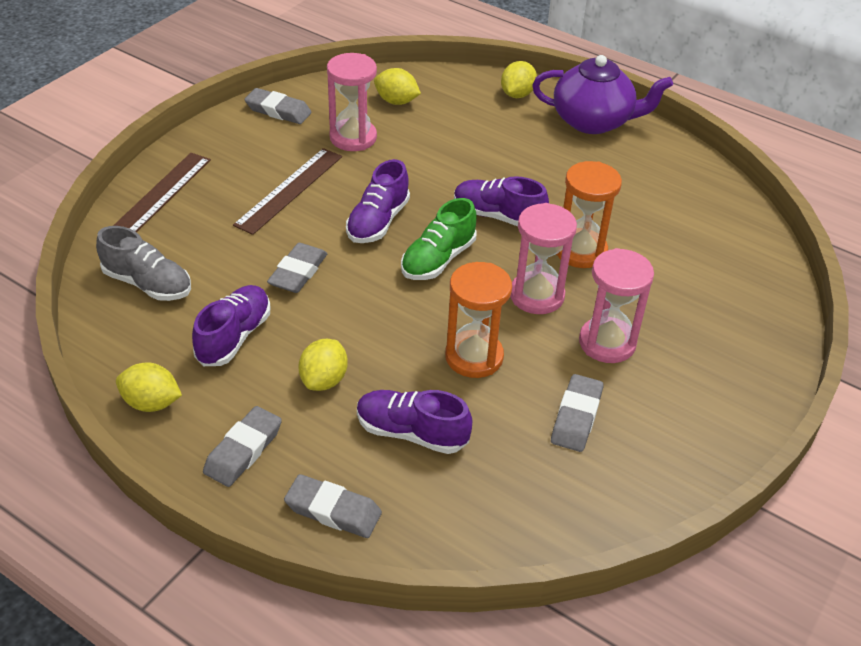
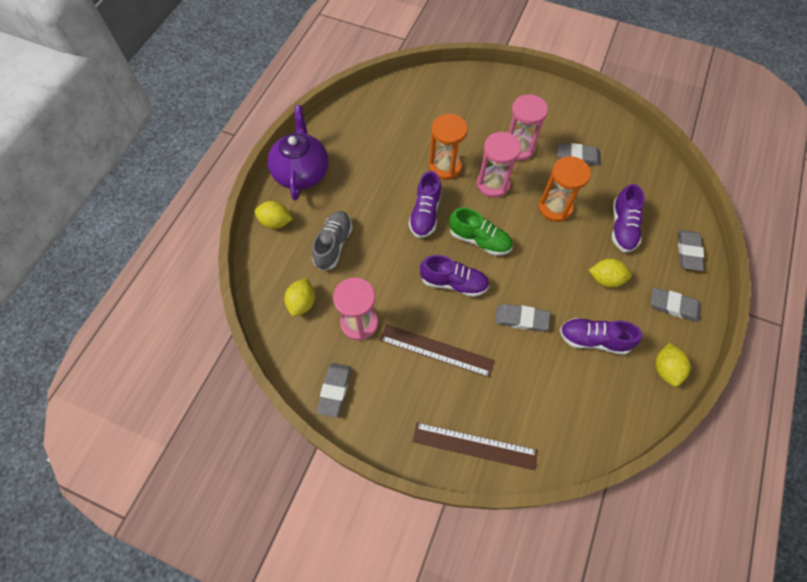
camera: 100 degrees left, 20 degrees up
grey shoe [96,226,191,301] -> grey shoe moved to [312,211,353,271]

